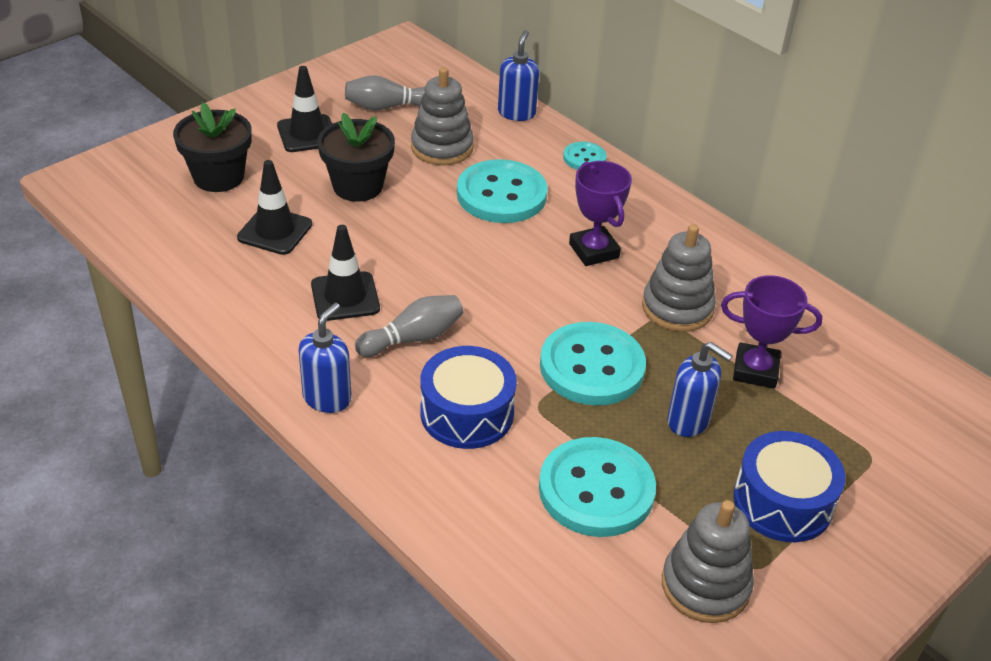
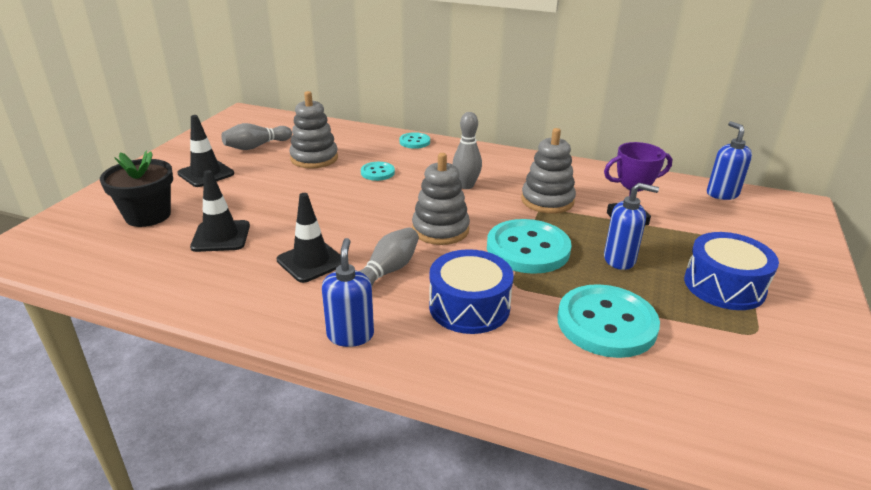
camera: 25 degrees left, 10 degrees down
black flower pot [317,113,395,202] -> none
turquoise button [457,159,548,223] -> turquoise button [361,162,395,181], size x0.50
blue soap dispenser [498,30,539,121] -> blue soap dispenser moved to [707,121,752,200]
purple trophy [569,161,632,266] -> grey bowling pin [452,112,482,189]
grey stacking toy [662,500,754,623] -> grey stacking toy moved to [412,153,470,245]

